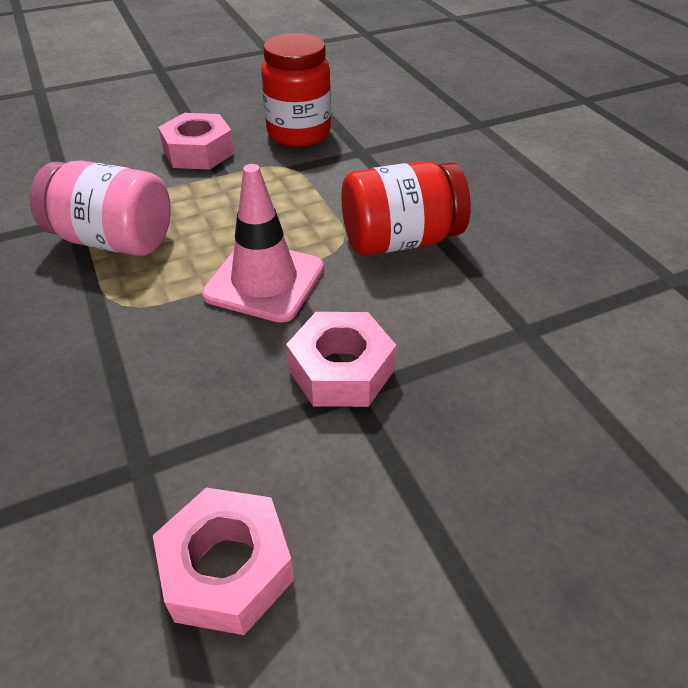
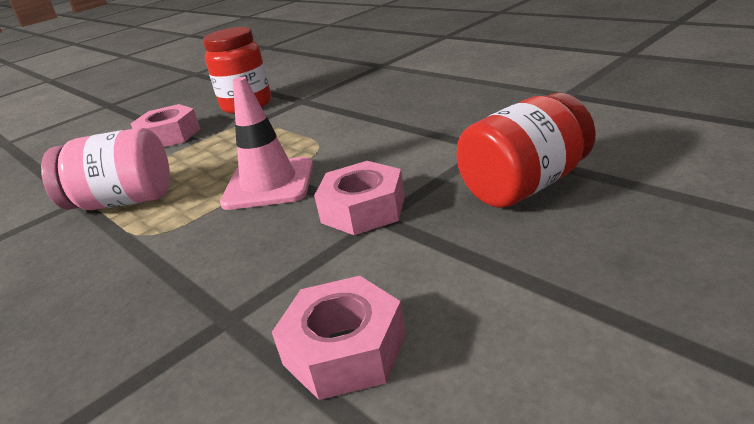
camera: 15 degrees left, 15 degrees down
red jar [342,161,471,256] -> red jar moved to [456,92,596,208]

